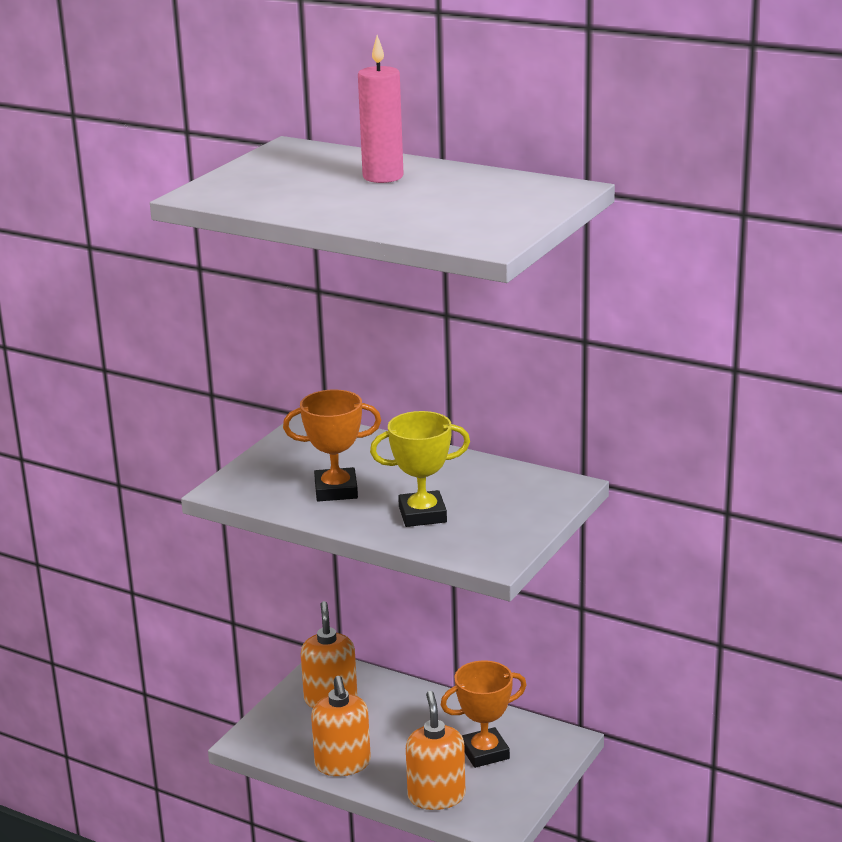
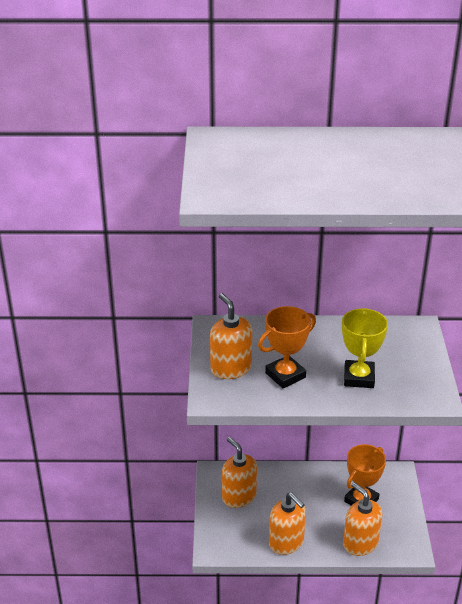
camera: 30 degrees left, 10 degrees up
pink candle [358,35,403,183] -> none
yellow trophy [370,411,470,527] -> yellow trophy turned 45 degrees counterclockwise [342,308,388,388]
none -> orange soap dispenser [210,293,252,379]

